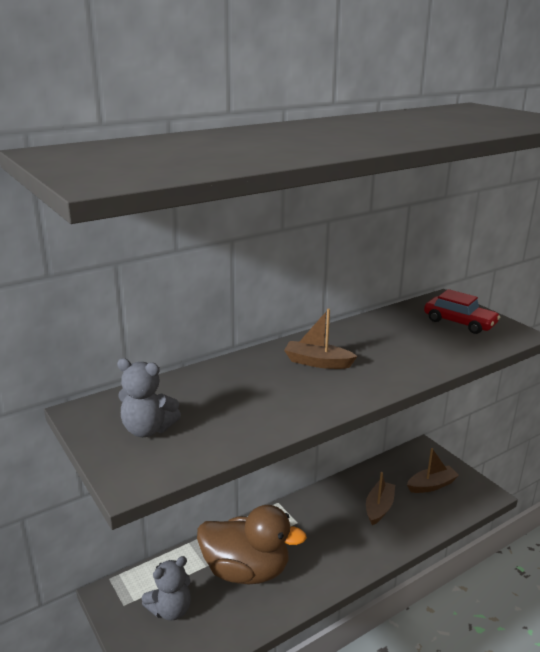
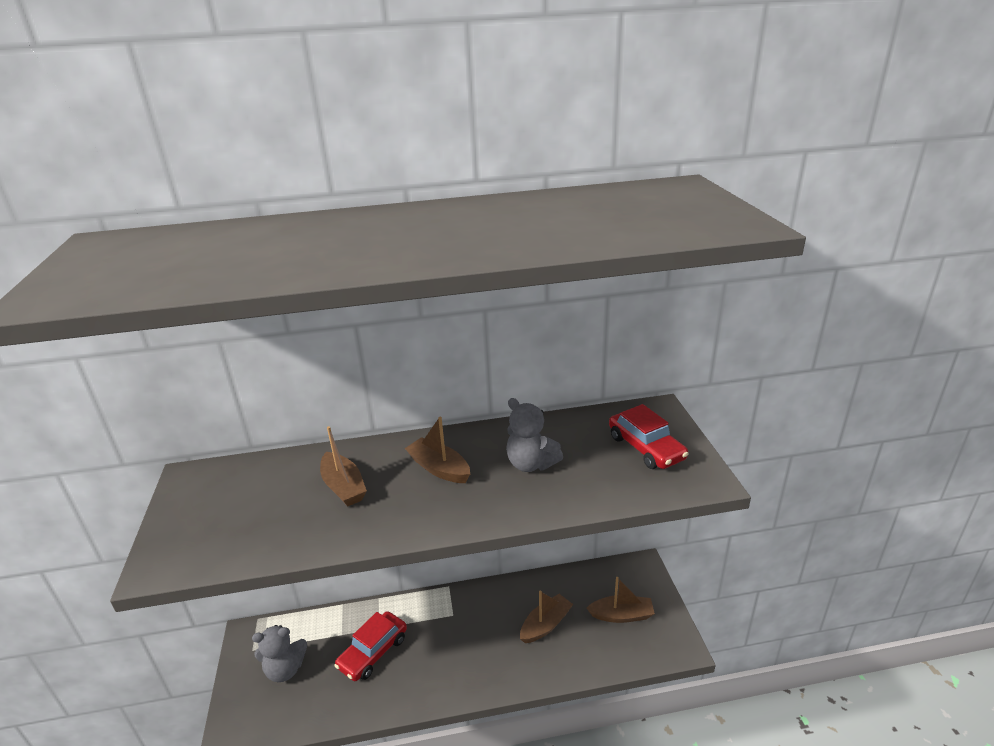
camera: 25 degrees right, 5 degrees up
grey teddy bear [117,358,181,437] -> grey teddy bear moved to [506,398,563,472]
brown duck [197,505,307,584] -> red car [334,611,407,681]
none -> brown boat [320,426,367,506]

